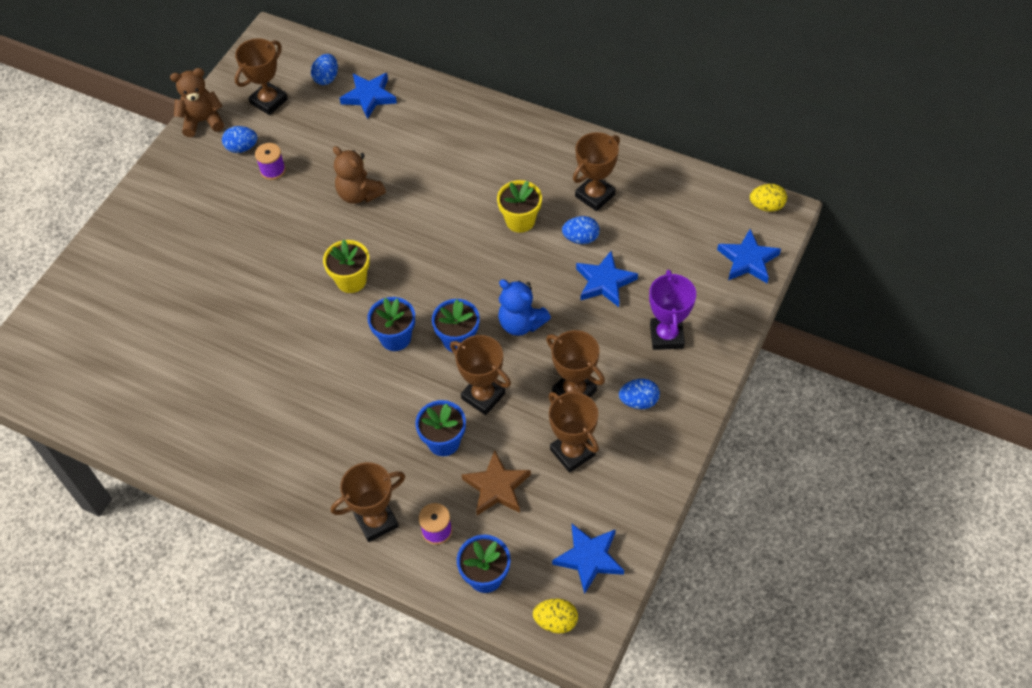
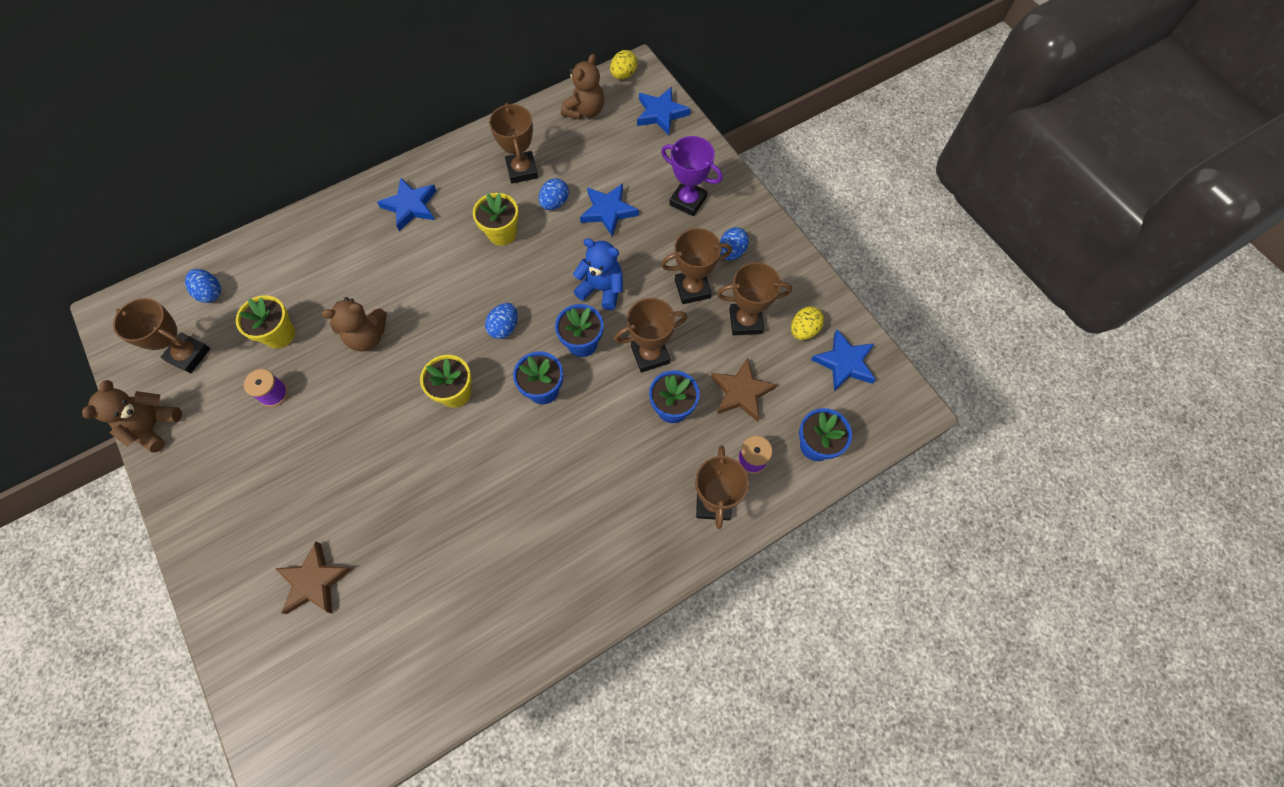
camera: 60 degrees left, 10 degrees up
blue egg [222,126,258,153] -> blue egg moved to [485,303,517,339]
brown trophy [235,38,288,115] -> brown trophy turned 45 degrees counterclockwise [113,298,210,373]
blue star [339,73,397,119] -> blue star moved to [377,178,437,231]
blue teddy bear [498,279,551,336] -> blue teddy bear turned 135 degrees counterclockwise [573,238,623,310]
yellow egg [533,599,578,634] -> yellow egg moved to [791,306,824,340]
none -> yellow flower pot [236,295,295,348]
none -> brown star [275,542,352,614]
none -> brown teddy bear [561,54,604,119]

